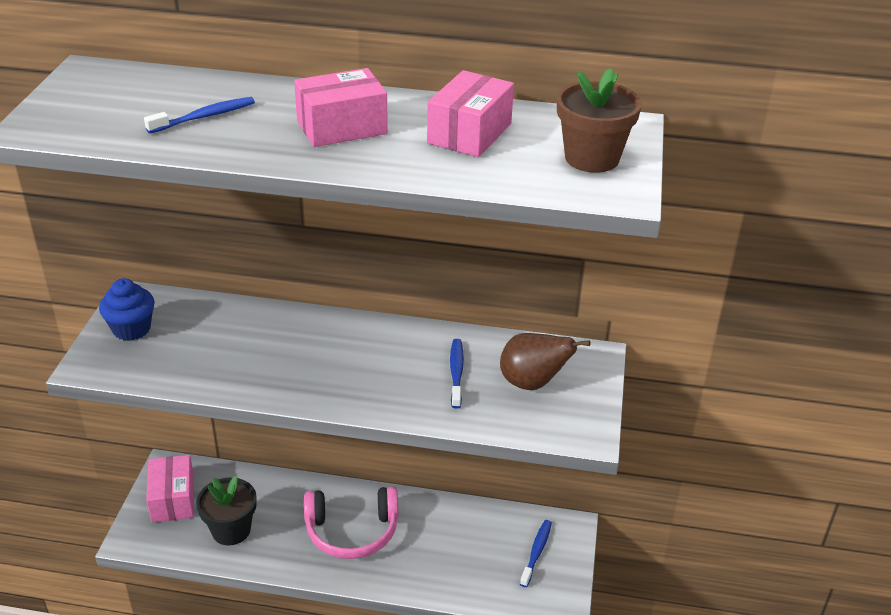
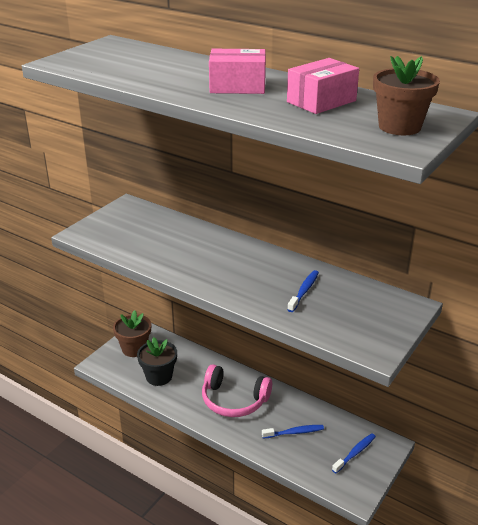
camera: 25 degrees right, 5 degrees down
blue cupcake [99,278,155,341] -> none
blue toothbrush [144,97,255,134] -> blue toothbrush moved to [262,425,324,439]
pink box [146,455,194,523] -> brown flower pot [113,310,151,357]
brown pear [500,333,591,390] -> none

